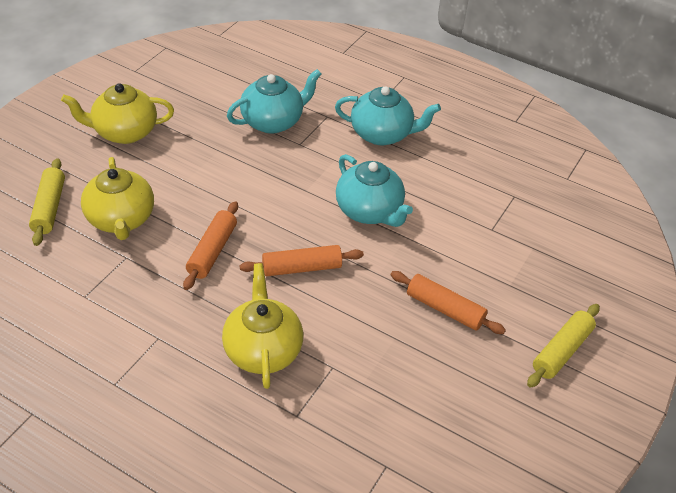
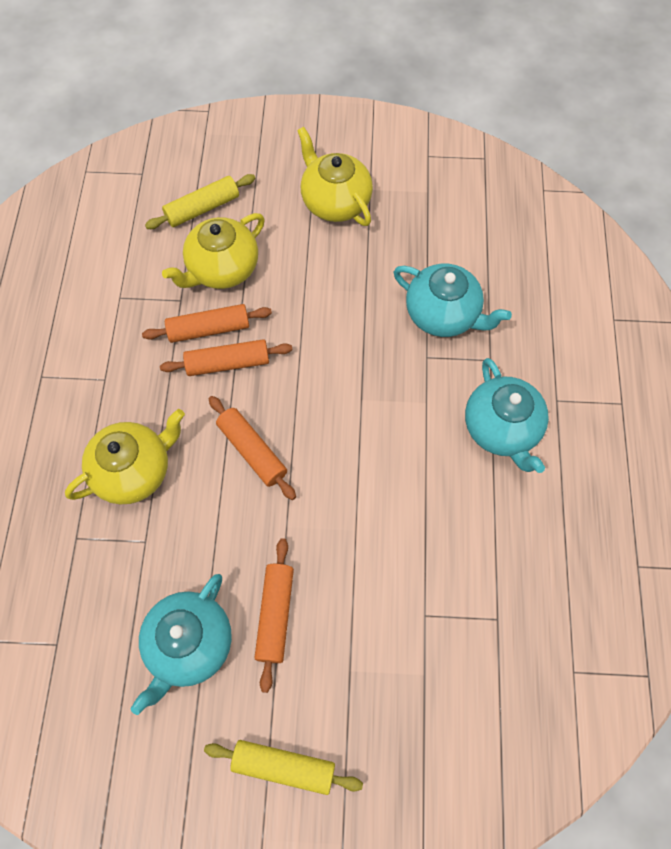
camera: 65 degrees right, 20 degrees up
turquoise teapot [336,154,413,227] -> turquoise teapot moved to [131,574,232,715]
none -> orange rolling pin [142,304,272,343]

